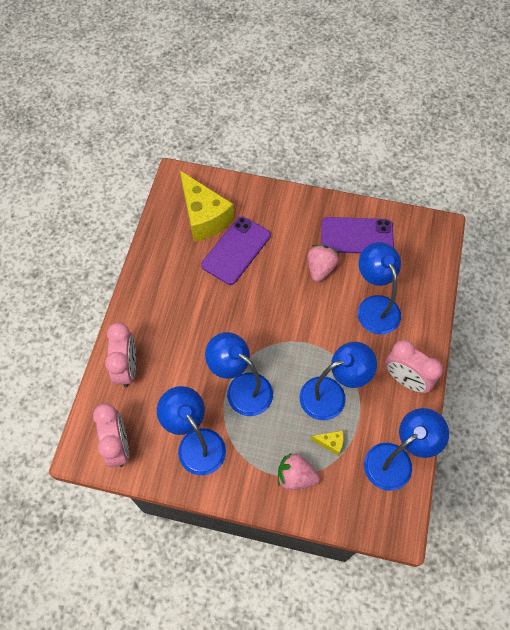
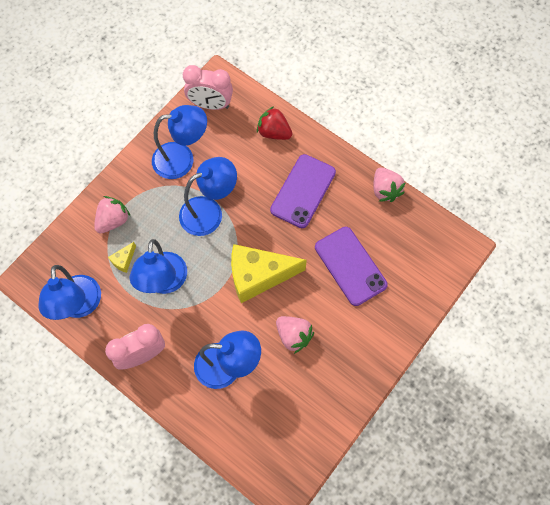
camera: 115 degrees right, 5 degrees up
pink clock [105,323,136,387] -> red strawberry [257,106,292,140]
yellow cheese [180,171,234,242] -> yellow cheese moved to [231,244,307,303]
purple phone [321,217,394,254] -> purple phone moved to [270,154,336,228]
none -> pink strawberry [373,167,406,202]

